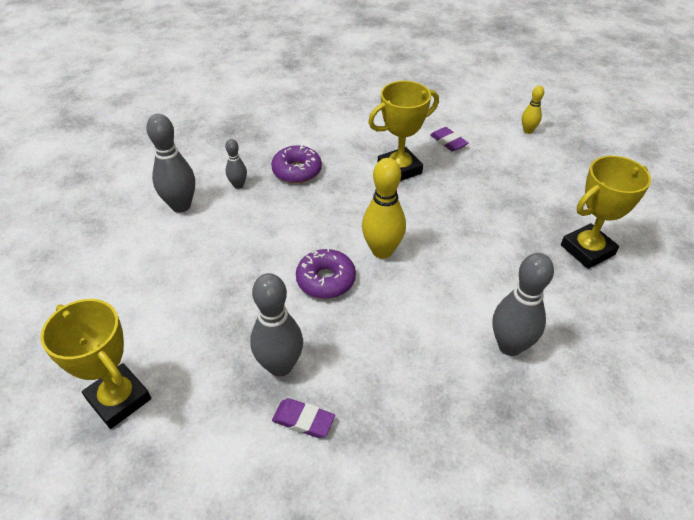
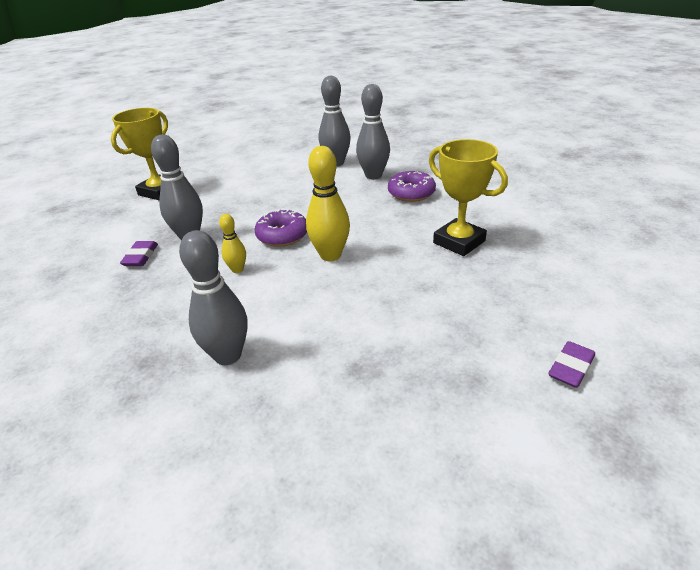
camera: 75 degrees right, 10 degrees down
grey bowling pin [225,139,247,189] -> grey bowling pin [356,84,390,179], size x1.84
purple eraser [430,127,468,151] -> purple eraser moved to [548,341,595,388]
yellow bowling pin [522,86,544,134] -> yellow bowling pin moved to [219,214,246,273]
yellow trophy [561,156,651,269] -> none

